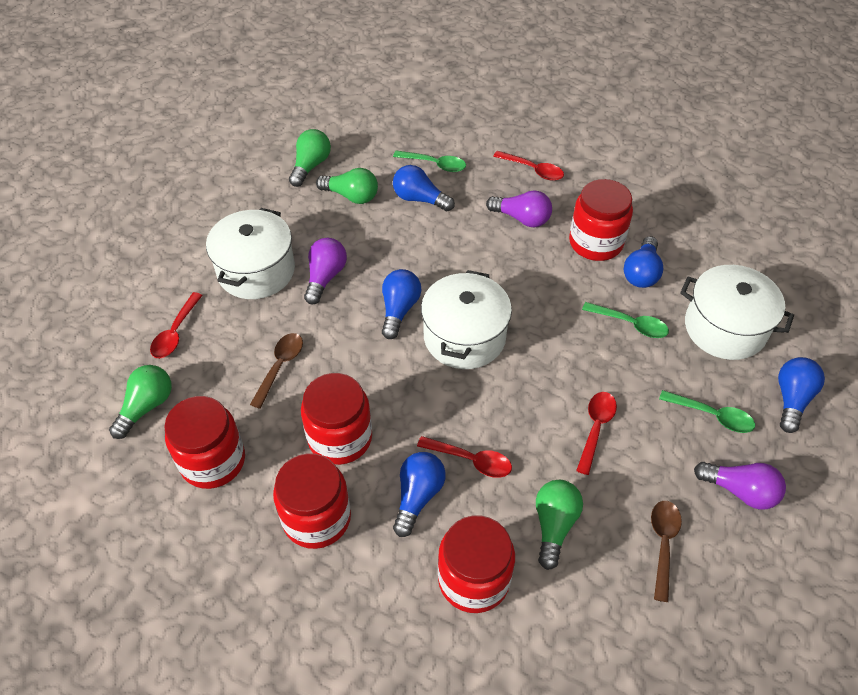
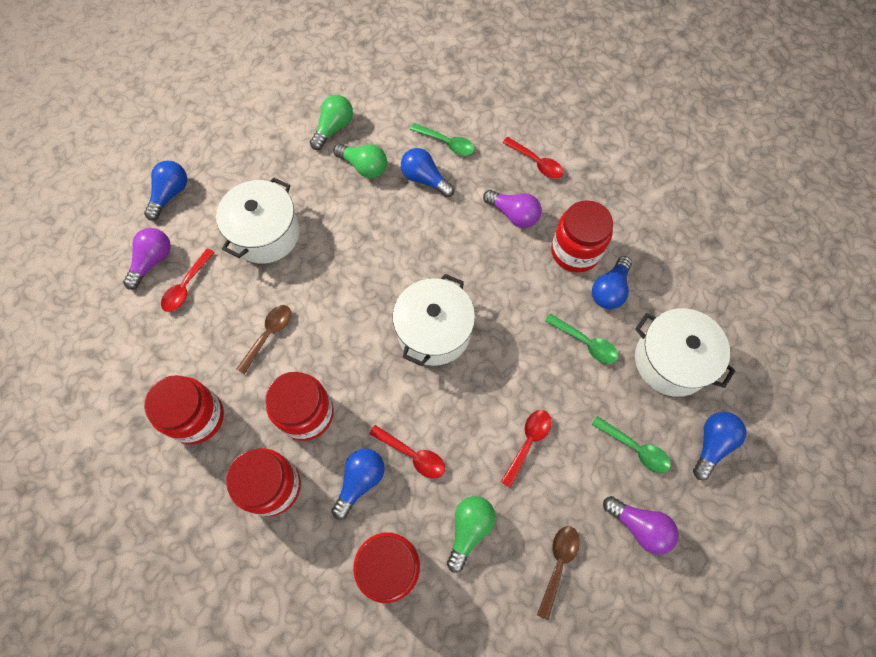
camera: 10 degrees right, 15 degrees up
green light bulb [109,365,172,439] -> none
purple light bulb [304,238,347,305] -> purple light bulb moved to [123,228,171,290]
blue light bulb [382,269,421,339] -> blue light bulb moved to [144,160,187,220]

